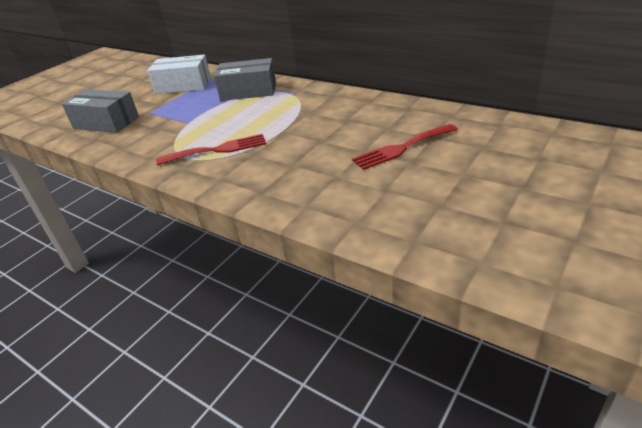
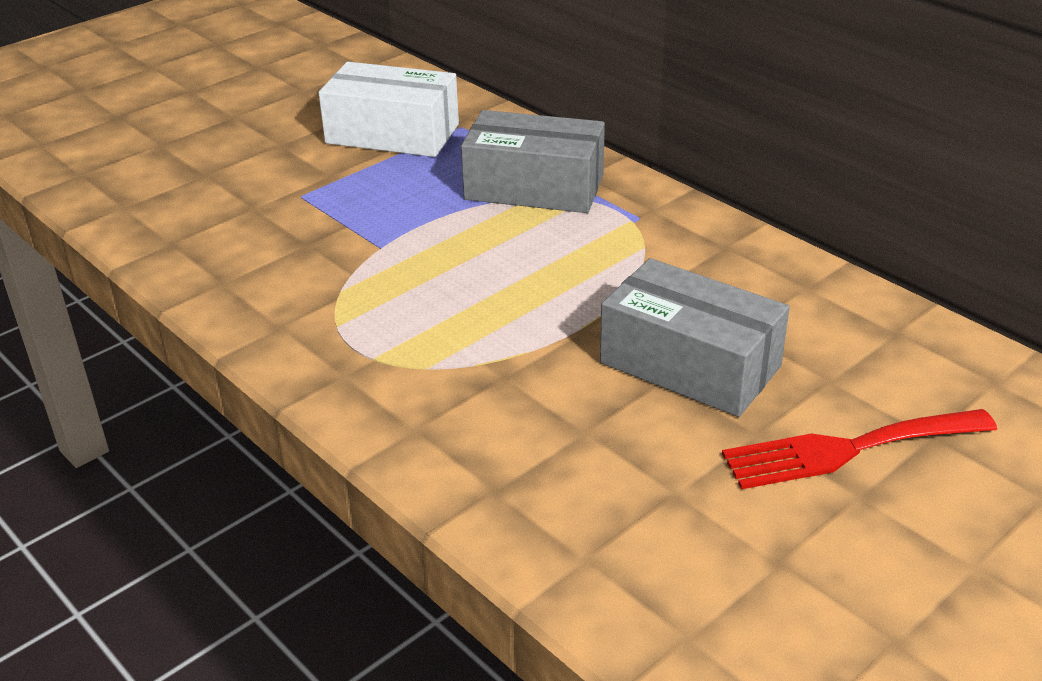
camera: 10 degrees right, 0 degrees up
grey box [62,89,139,133] -> grey box moved to [600,258,790,417]
red fork [156,134,266,165] -> none

